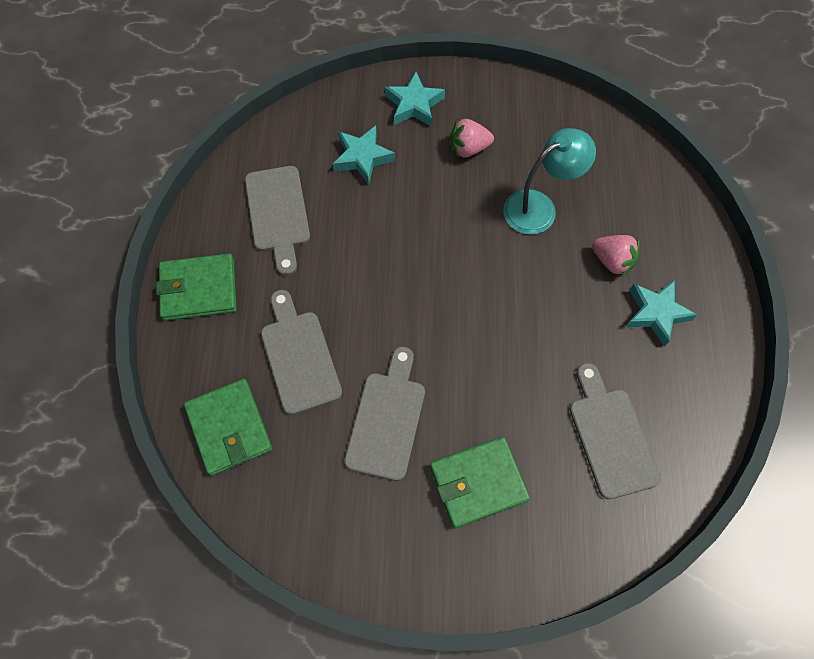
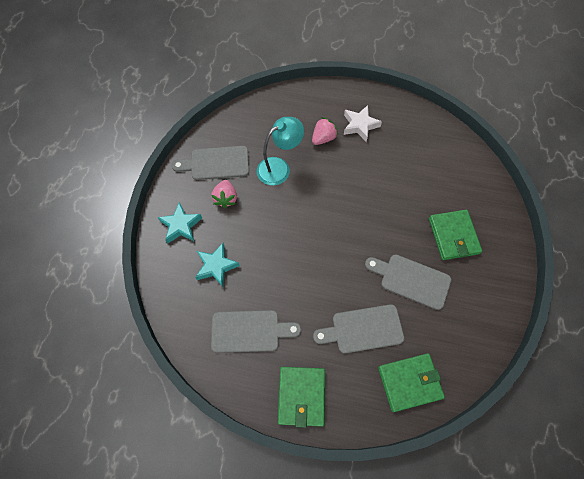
camera: 80 degrees left, 0 degrees up
turquoise lamp [503,128,596,235] -> turquoise lamp turned 75 degrees clockwise [257,117,304,185]
grey cutting board [570,363,661,499] -> grey cutting board moved to [172,146,249,180]
turquoise star [626,280,697,347] -> white star [344,105,382,142]

